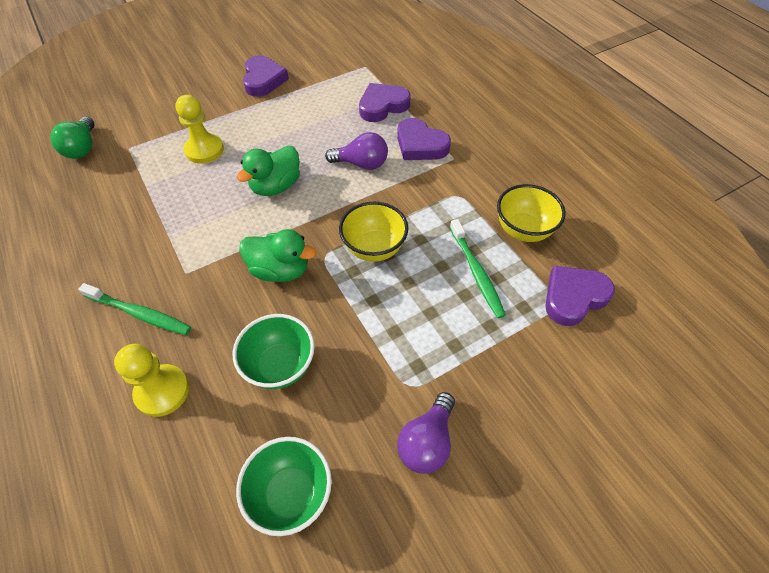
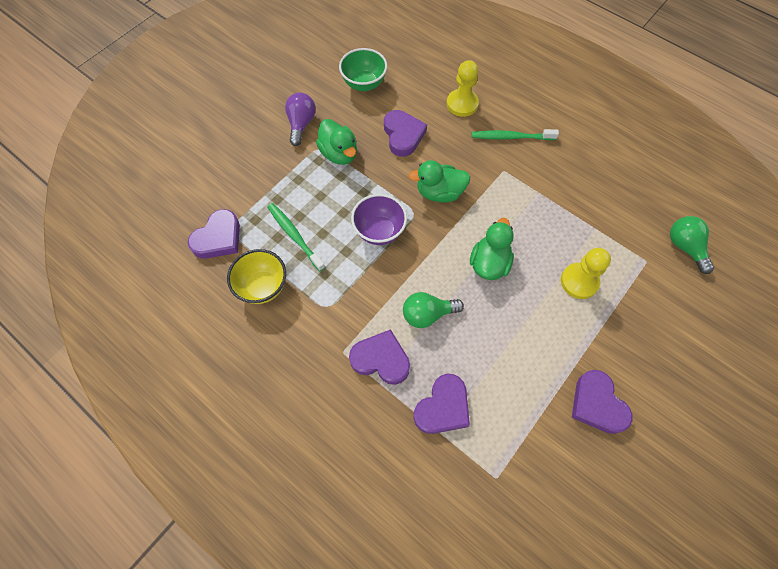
camera: 160 degrees right, 10 degrees up
green bowl [233,314,315,389] -> purple heart [384,110,427,157]
purple light bulb [325,132,388,170] -> green light bulb [403,292,464,328]
yellow bowl [339,202,408,262] -> purple bowl [351,194,407,245]
none -> green duck [316,119,357,165]

